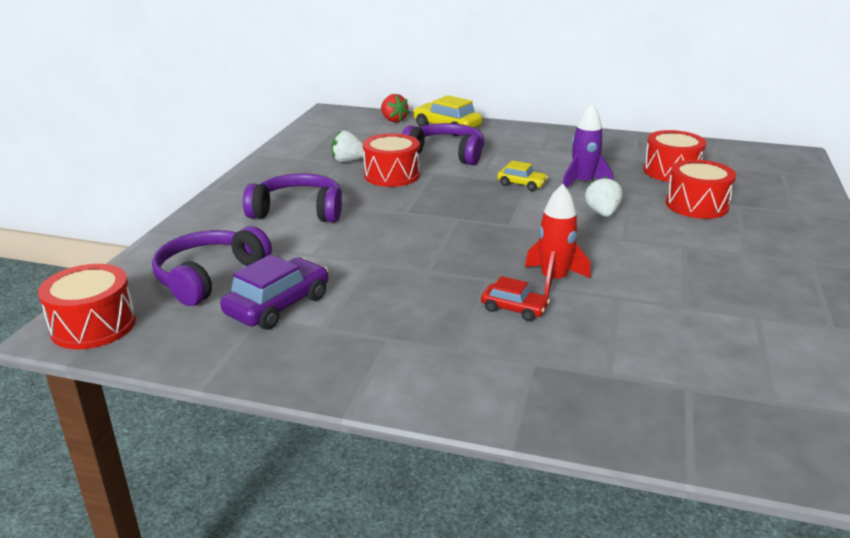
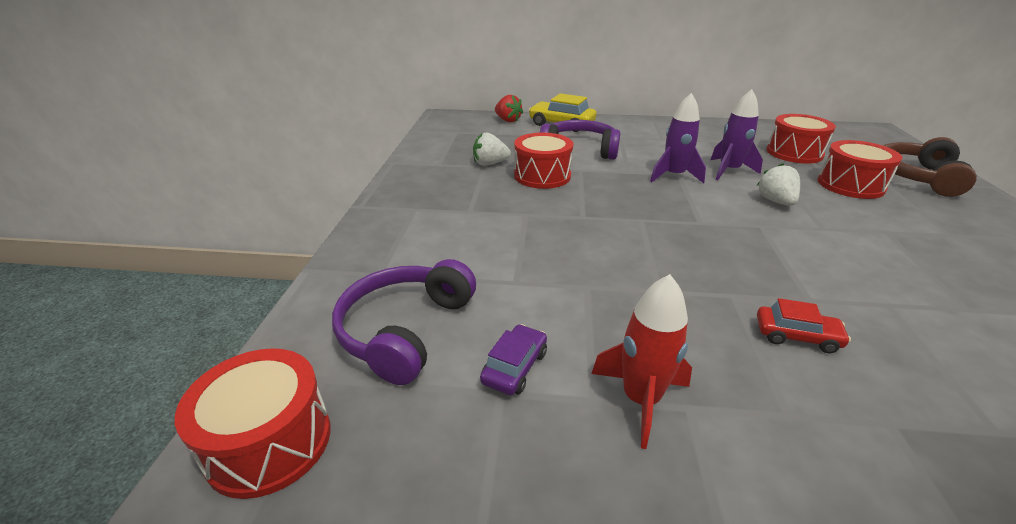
camera: 10 degrees left, 5 degrees up
purple car [220,254,328,330] -> purple car [480,324,547,395], size x0.59
purple headphones [243,173,342,223] -> none
yellow car [497,160,548,191] -> purple rocket [650,93,706,183]
red rocket [525,184,591,297] -> red rocket moved to [591,274,692,449]
none -> brown headphones [884,137,977,197]

